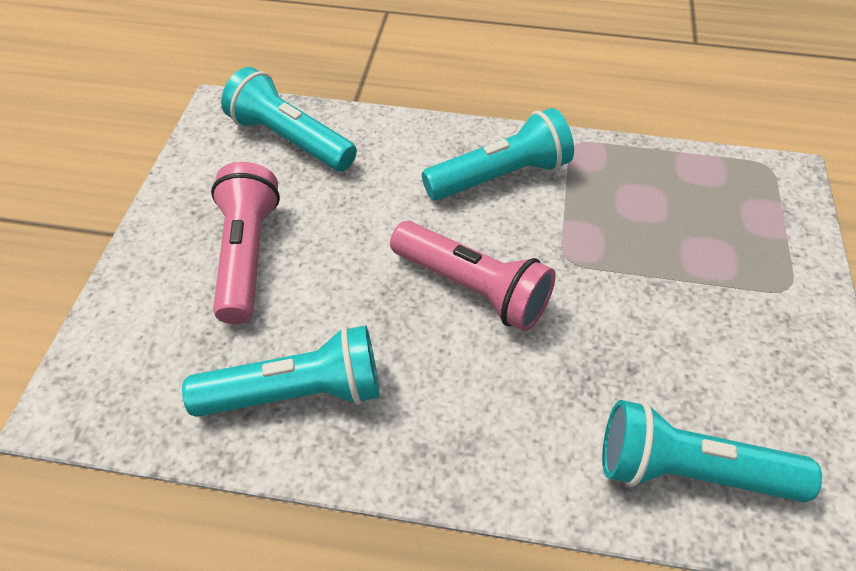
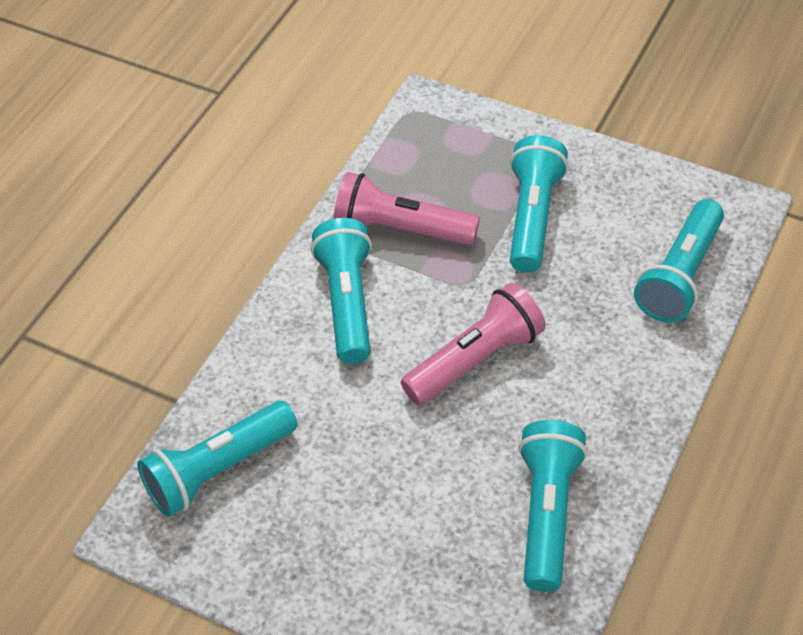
camera: 70 degrees left, 0 degrees up
pink flashlight [211,162,280,324] -> pink flashlight moved to [334,172,480,246]
none -> turquoise flashlight [510,135,569,273]

